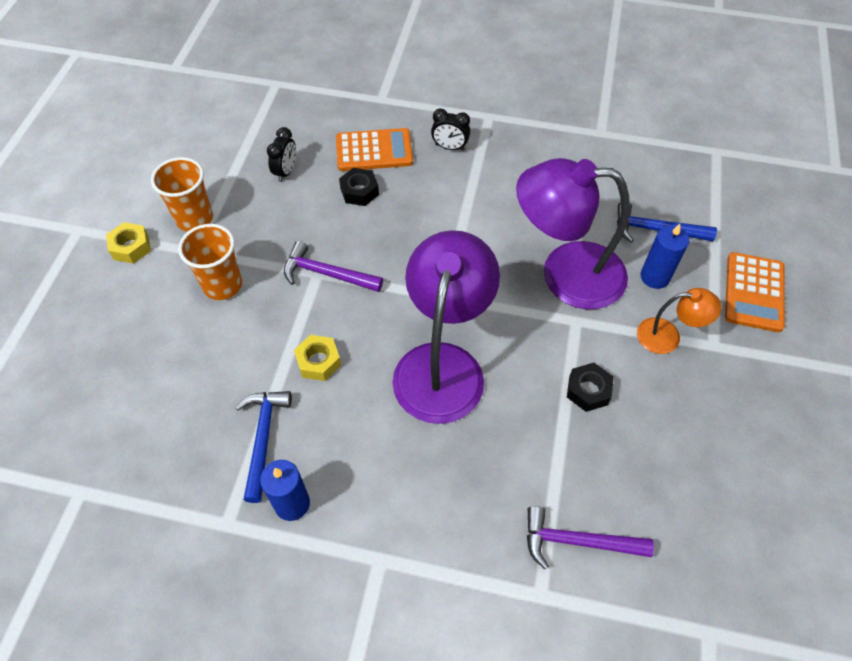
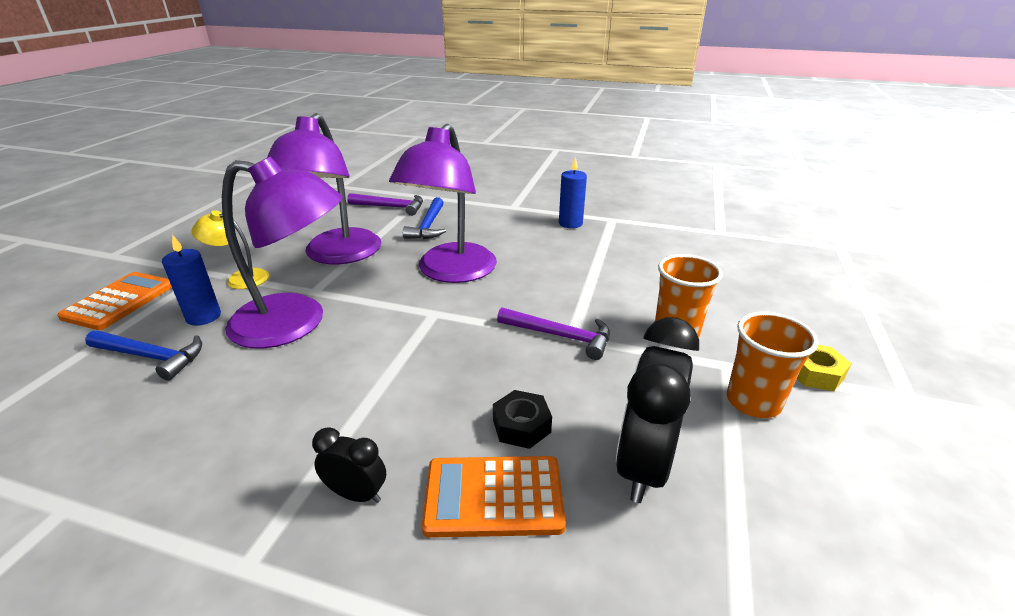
camera: 175 degrees left, 25 degrees down
blue hammer [235,391,292,503] -> blue hammer moved to [403,197,446,239]
black clock [267,127,296,182] -> black clock [616,317,699,503], size x1.96
yellow nut [294,335,341,381] -> none
black nut [567,363,614,412] -> purple lamp [267,113,381,264]
orange lamp [637,288,722,354] -> yellow lamp [191,210,269,289]

